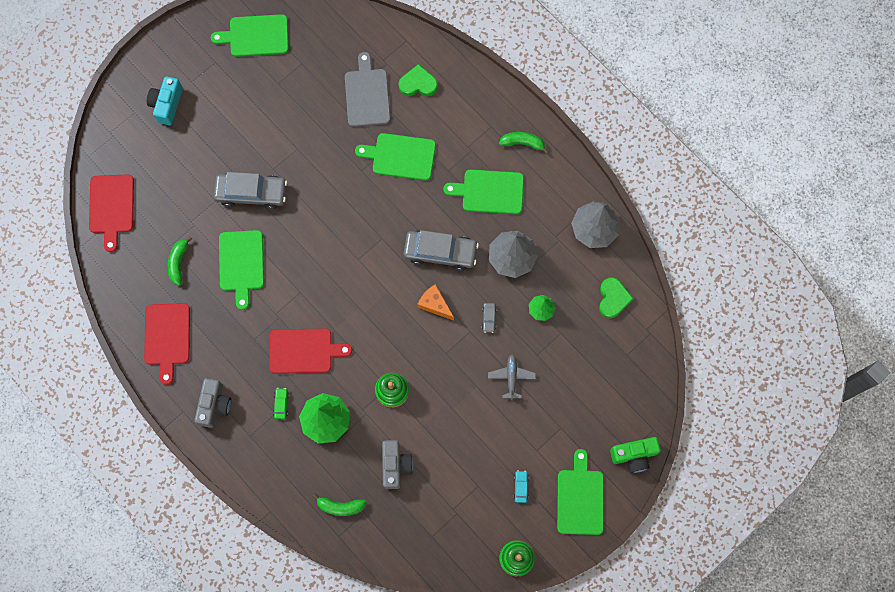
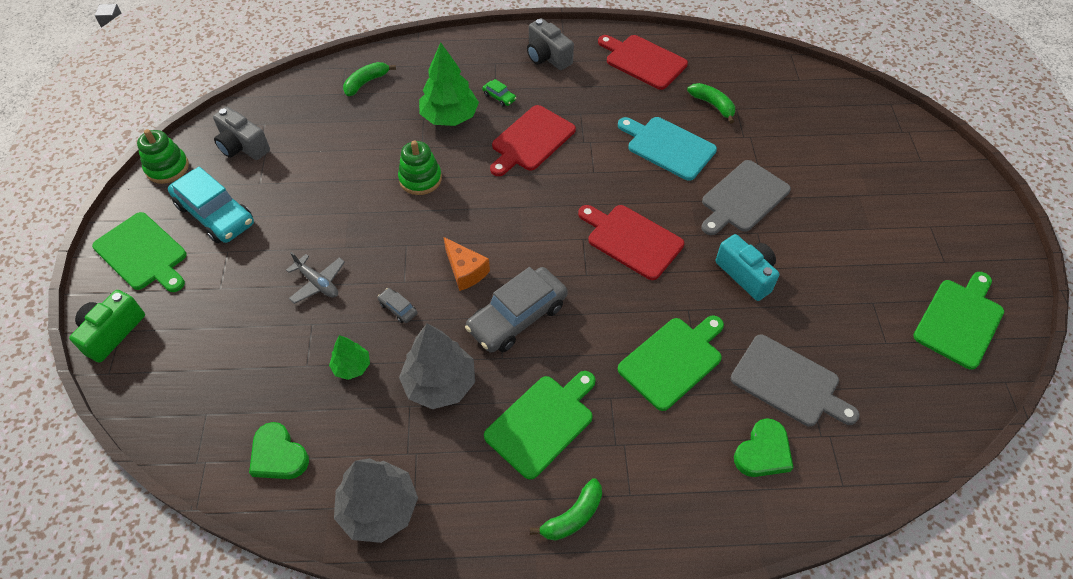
camera: 130 degrees right, 20 degrees down
red cutting board [89,174,134,252] -> red cutting board moved to [578,205,684,280]
turquoise camera [147,76,183,125] -> turquoise camera moved to [716,234,779,301]
grey car [213,172,287,209] -> grey cutting board [701,160,791,235]
green cutting board [219,230,264,310] -> turquoise cutting board [618,117,717,181]
grey camera [382,440,413,489] -> grey camera moved to [213,107,270,160]
orange cheese [417,284,454,321] -> orange cheese turned 60 degrees clockwise [444,237,490,291]
turquoise car [514,471,529,503] -> turquoise car [168,167,254,243], size x2.40

